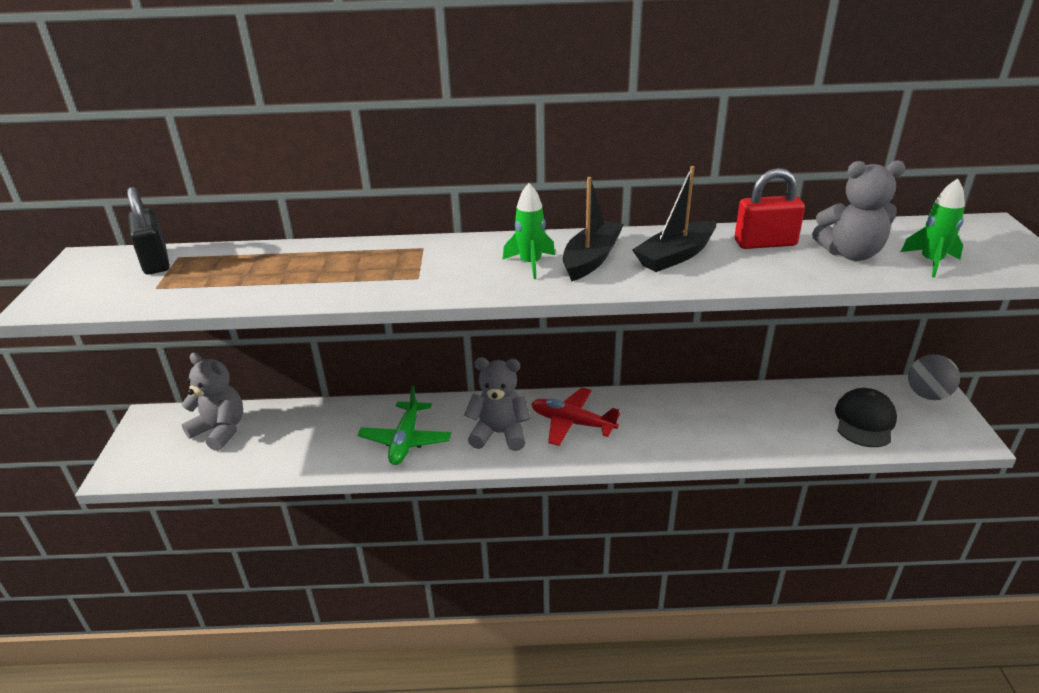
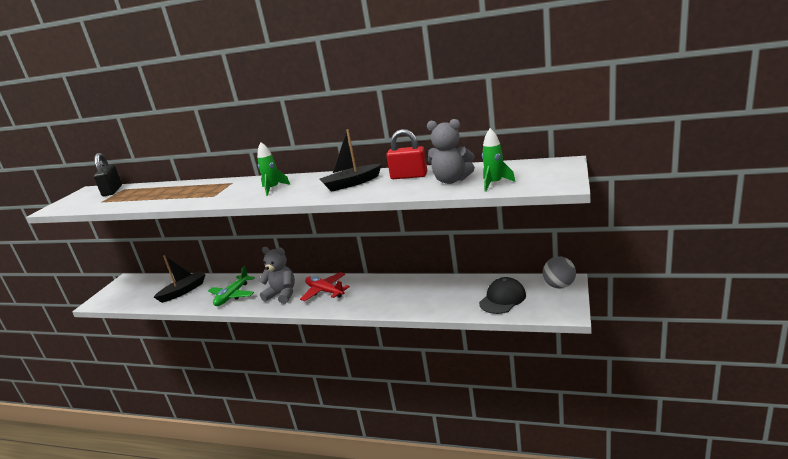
camera: 20 degrees right, 10 degrees down
grey teddy bear [181,353,243,451] -> none
black boat [563,177,624,282] -> black boat moved to [154,255,206,303]

